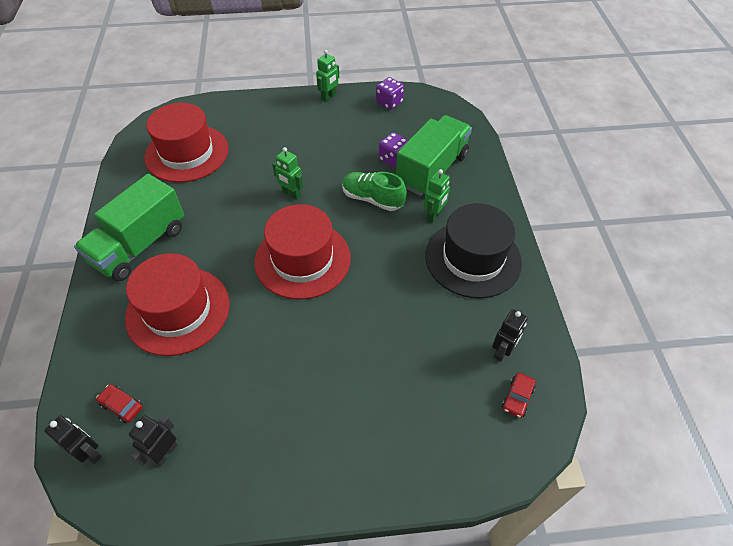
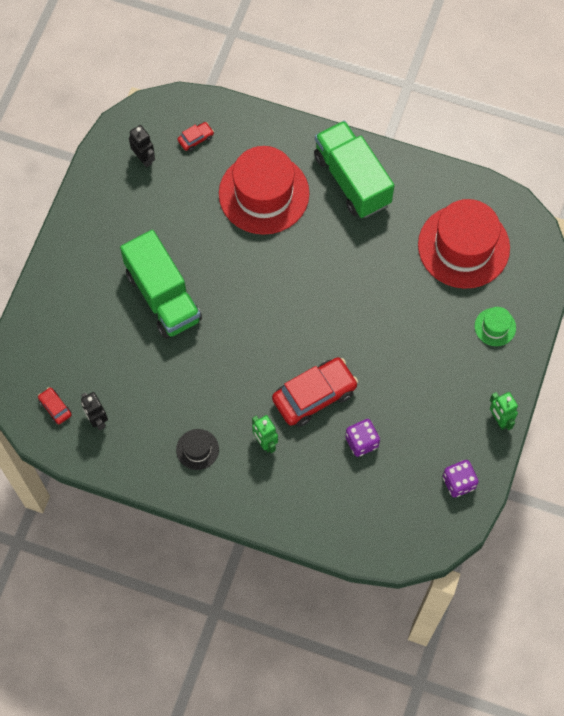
camera: 115 degrees right, 15 degrees up
black robot [44,415,102,464] -> none
red hat [254,204,351,300] -> none
green robot [272,147,303,200] -> none
green shoe [342,172,407,211] -> red car [272,357,358,427]
green truck [396,115,472,196] -> green truck moved to [120,230,202,338]
black hat [425,203,522,299] -> black hat [176,429,219,470], size x0.44
none -> green hat [475,307,516,346]

